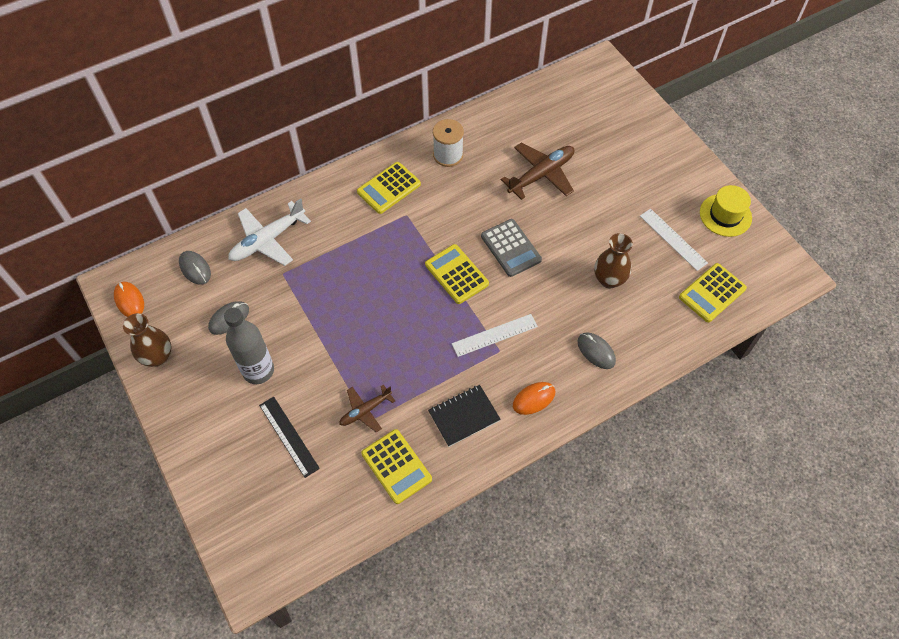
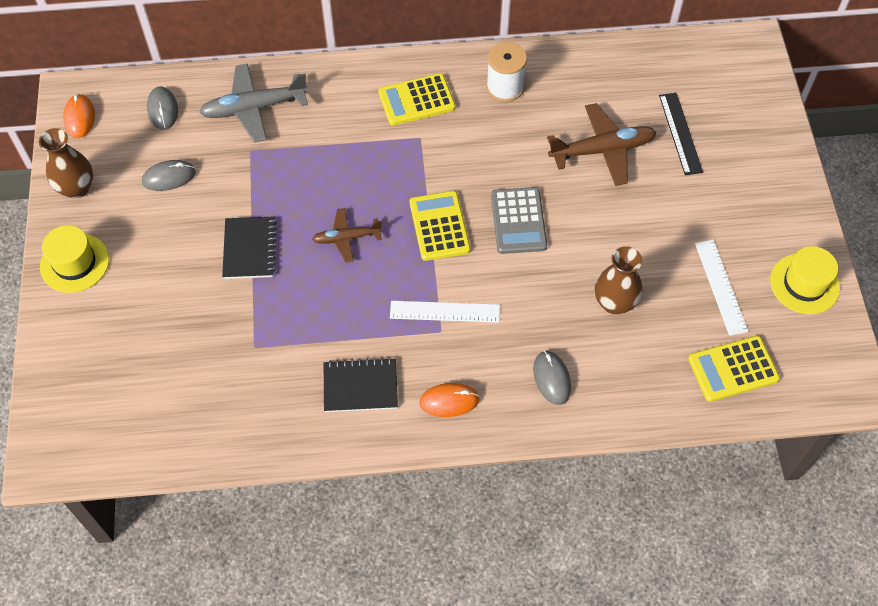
camera: 25 degrees right, 0 degrees up
grey bottle [224,308,274,384] -> none
white plane [228,198,311,266] -> grey plane [199,64,308,142]
black ruler [259,397,320,478] -> black ruler moved to [659,93,703,175]
brown plane [339,385,395,432] -> brown plane moved to [312,208,382,263]
yellow calculator [361,429,432,504] -> none
none -> yellow hat [40,225,109,293]
none -> black notebook [222,217,277,279]

